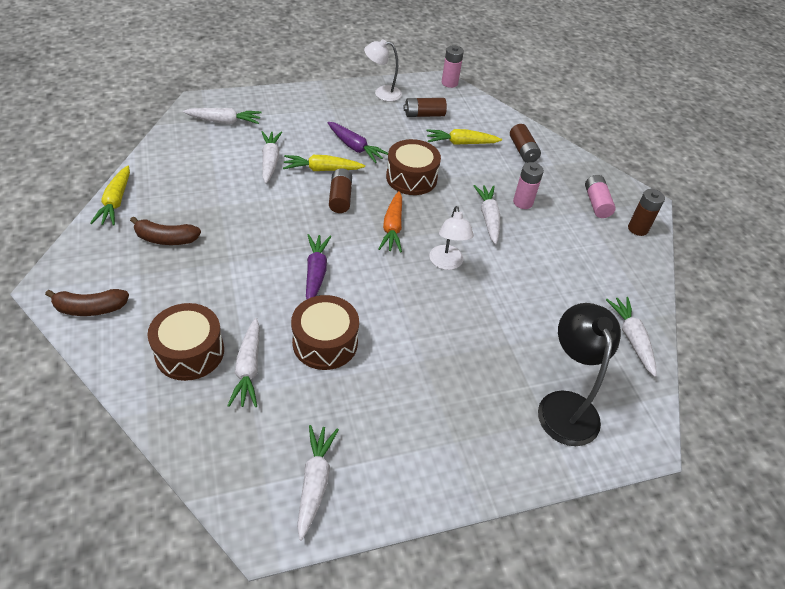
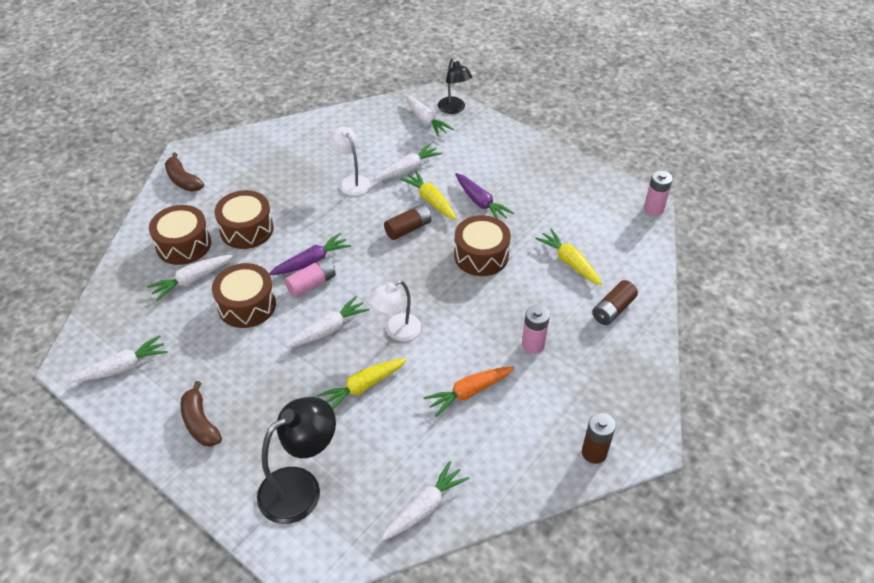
camera: 60 degrees right, 0 degrees up
yellow carrot [90,165,130,226] -> yellow carrot moved to [316,358,407,409]
brown banana [130,217,201,245] -> brown banana moved to [180,381,222,447]
purple carrot [328,122,388,163] -> purple carrot turned 45 degrees counterclockwise [455,173,514,219]
white lamp [364,39,402,101] -> white lamp moved to [329,127,370,196]
orange carrot [378,191,402,253] -> orange carrot moved to [423,367,514,417]
brown battery [403,98,447,117] -> none
white carrot [474,185,500,245] -> white carrot moved to [285,296,370,348]
pink battery [585,175,616,218] -> pink battery moved to [285,257,336,298]
none -> brown drum [214,190,274,249]
none -> black lamp [438,58,472,114]

